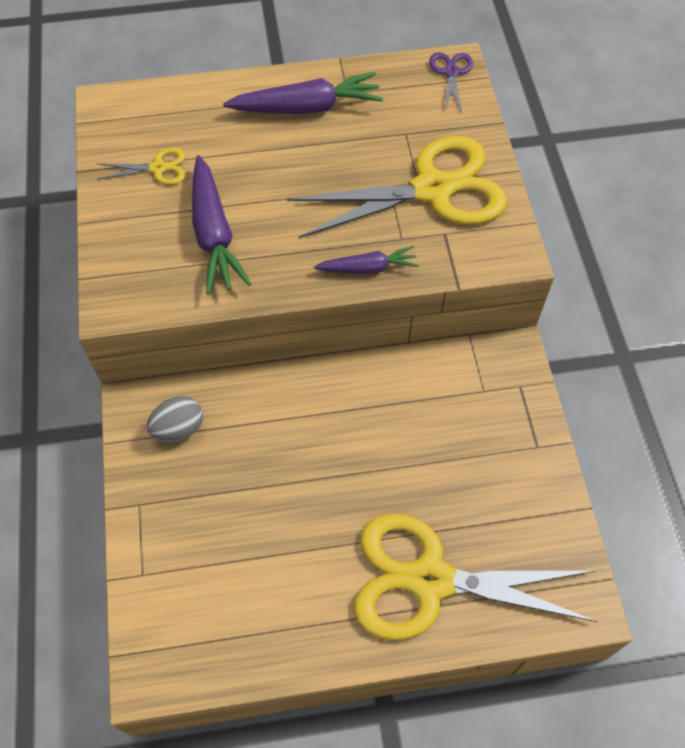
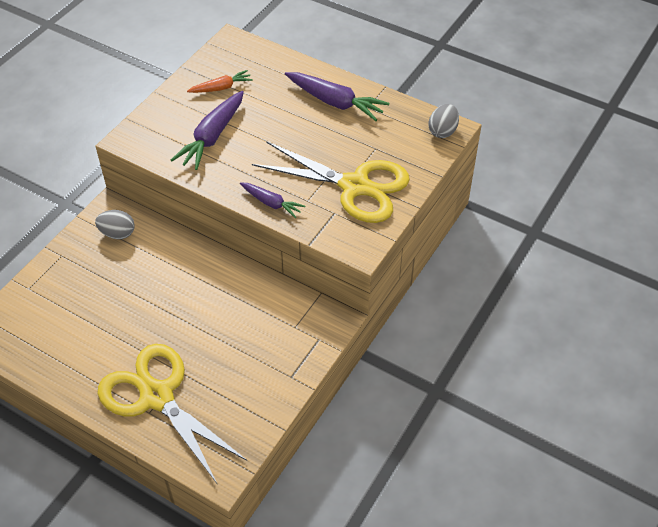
camera: 40 degrees right, 10 degrees down
yellow scissors [97,148,185,185] -> orange carrot [187,70,253,93]
purple scissors [429,52,473,114] -> grey egg [428,104,459,138]

